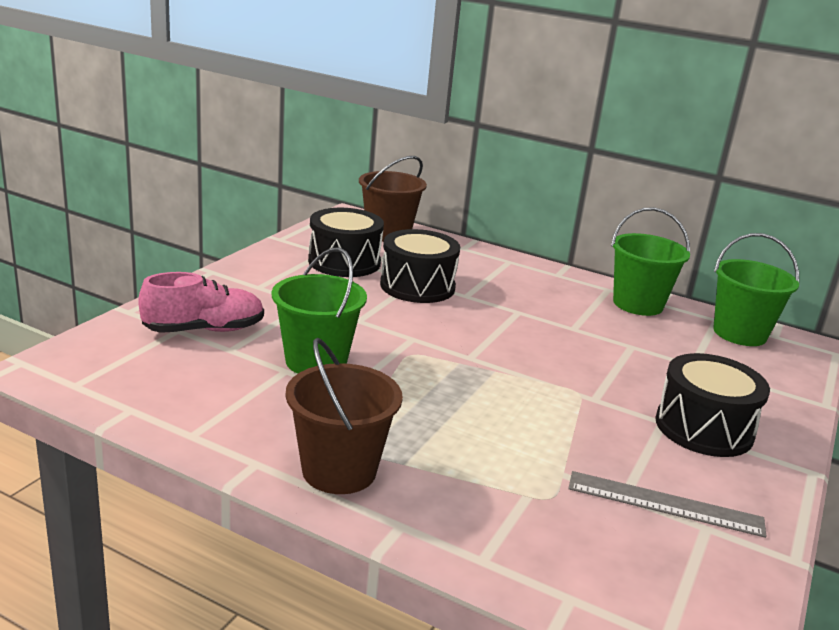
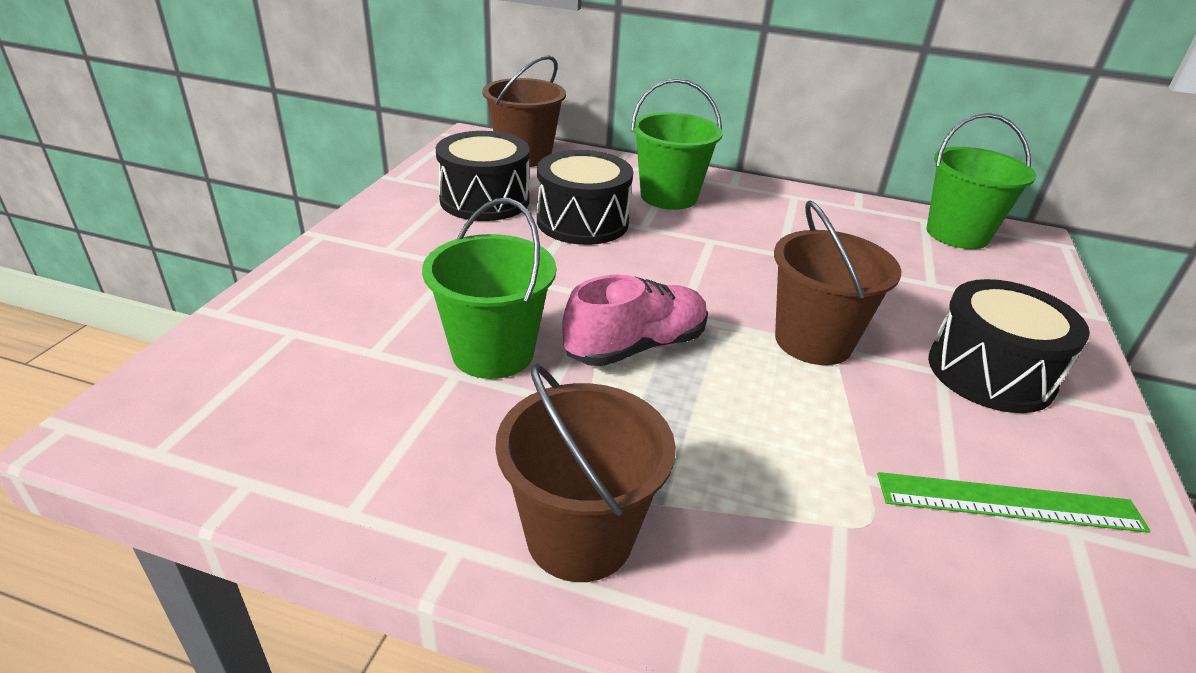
camera: 10 degrees left, 10 degrees up
pink shoe [138,272,264,333] -> pink shoe moved to [562,275,708,366]
grey ruler [568,471,766,538] -> green ruler [877,472,1150,533]
green bucket [611,207,690,316] -> green bucket moved to [631,78,723,210]
none -> brown bucket [774,200,901,365]

